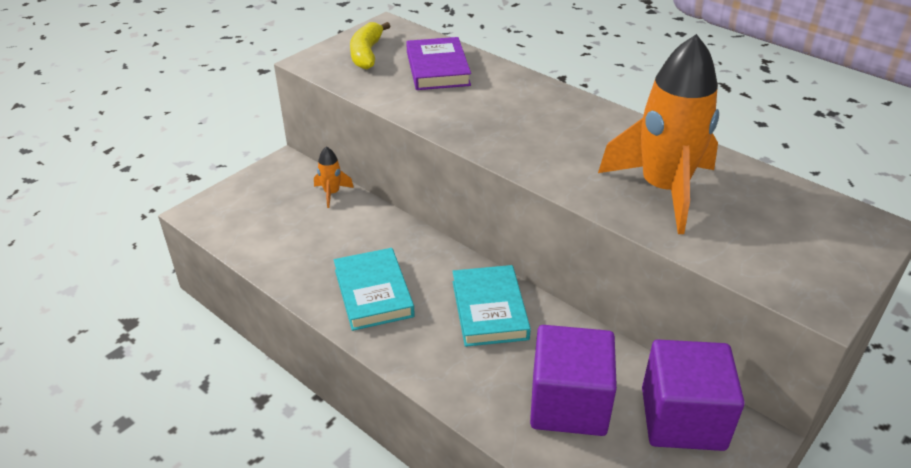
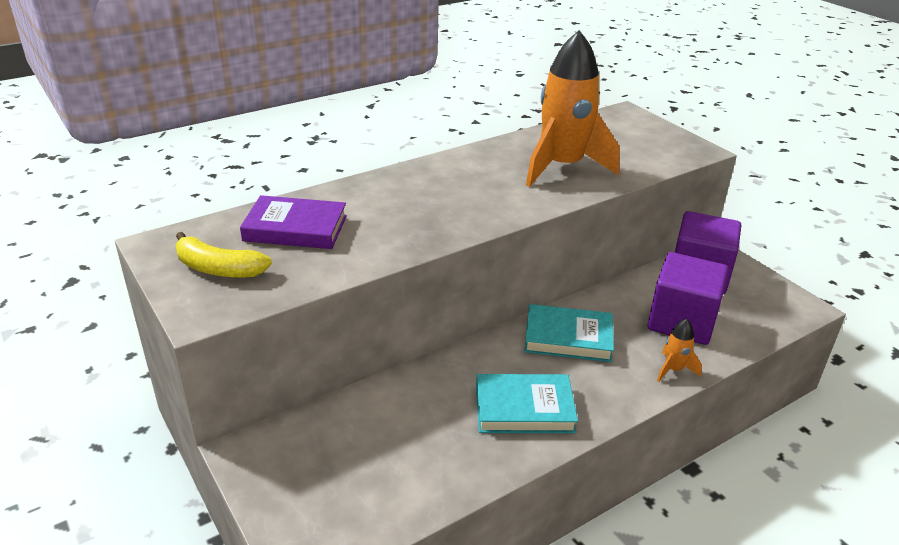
camera: 75 degrees left, 5 degrees down
orange rocket [314,147,354,208] -> orange rocket moved to [657,319,702,382]

